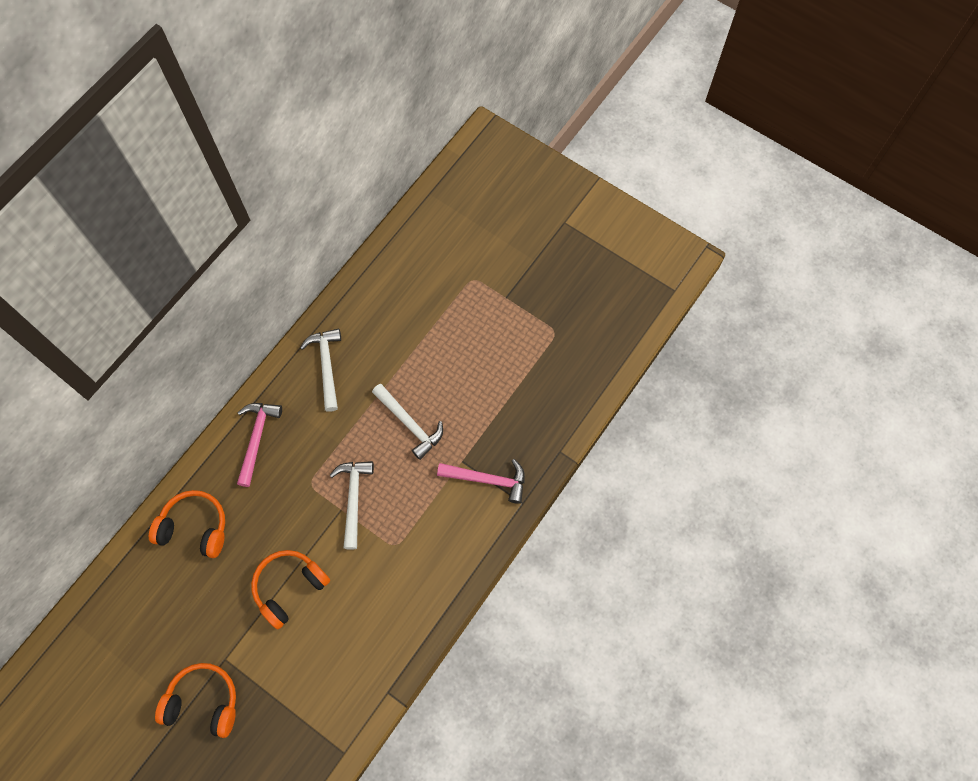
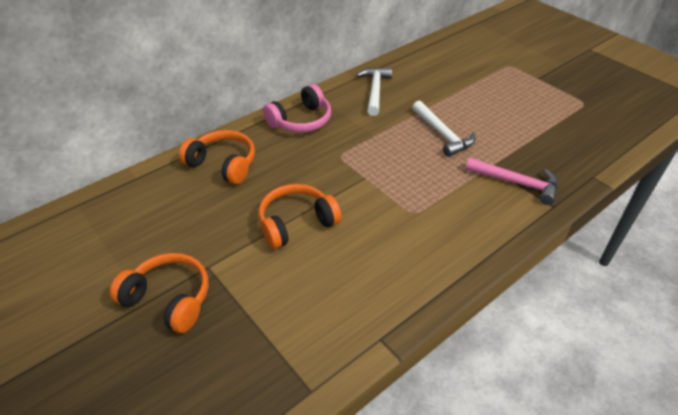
camera: 15 degrees right, 25 degrees down
pink hammer [237,403,282,487] -> pink headphones [263,84,331,132]
white hammer [329,461,374,550] -> none

